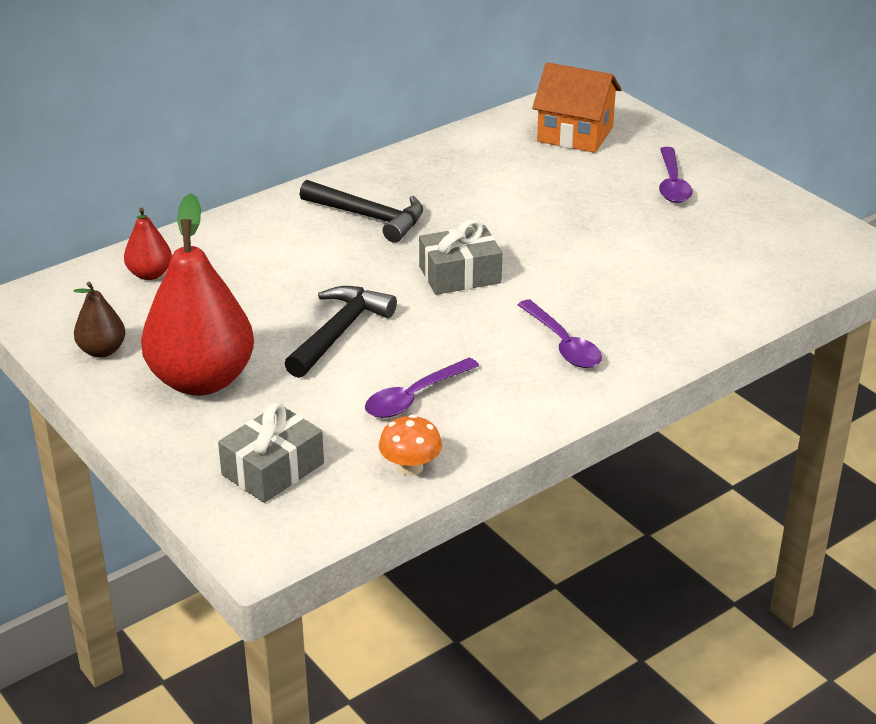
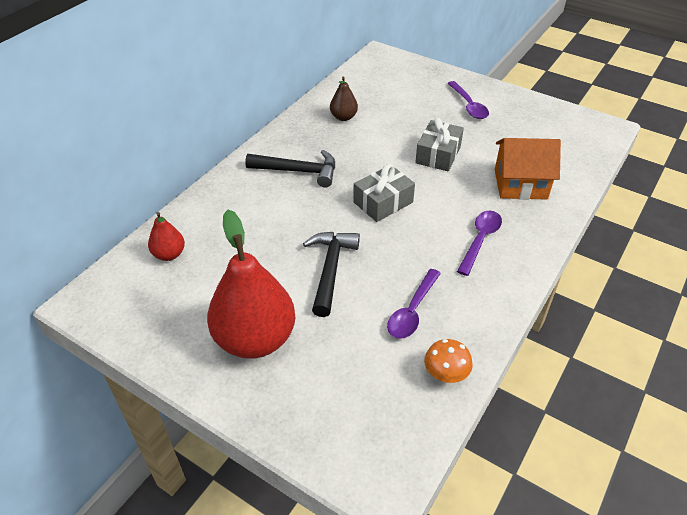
camera: 20 degrees left, 10 degrees up
brown pear [73,282,126,358] -> brown pear moved to [330,76,358,121]
grey gift [218,403,324,503] -> grey gift moved to [415,118,464,172]
purple spoon [518,300,602,368] -> purple spoon turned 105 degrees counterclockwise [457,211,502,276]
orange house [532,62,622,153] -> orange house moved to [495,138,561,200]

